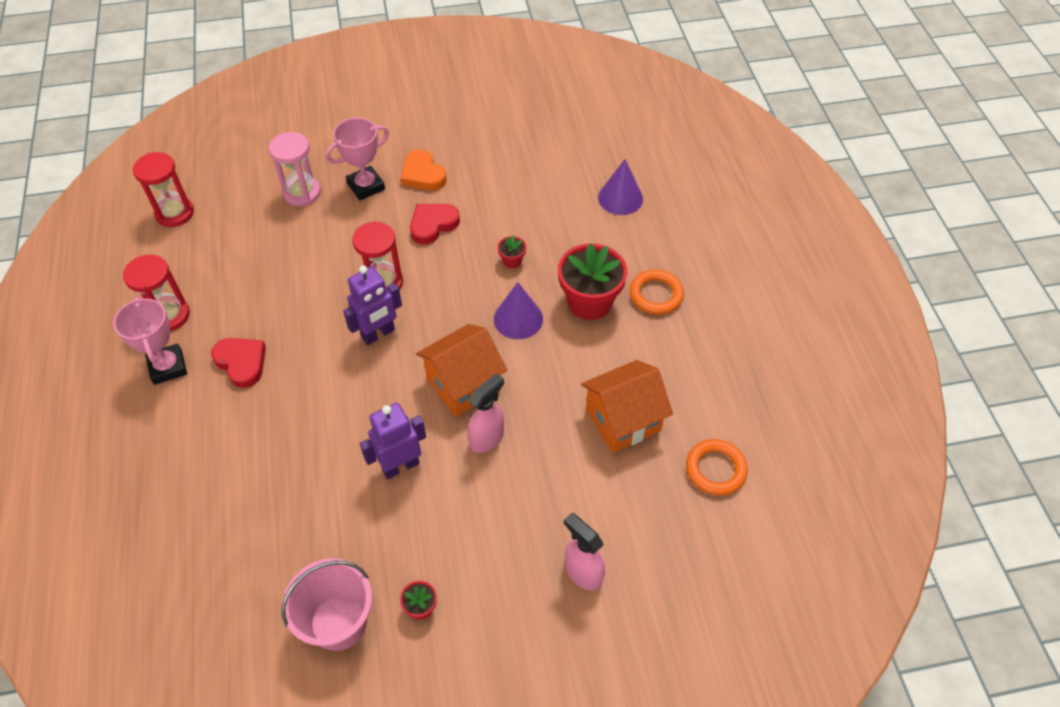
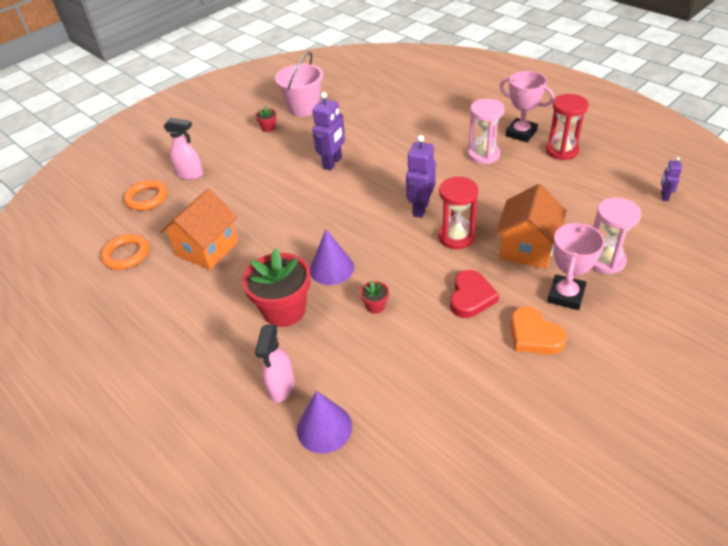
camera: 150 degrees right, 10 degrees down
red hourglass [133,152,194,227] -> purple robot [661,157,682,201]
red heart [211,338,266,388] -> pink hourglass [468,99,505,164]
orange heart [401,150,447,190] -> orange heart turned 150 degrees counterclockwise [511,307,567,354]
orange house [416,324,507,416] -> orange house moved to [495,184,567,269]
pink spray bottle [468,373,504,453] -> pink spray bottle moved to [255,325,295,402]
orange ring [630,269,684,315] -> orange ring moved to [124,180,168,211]

